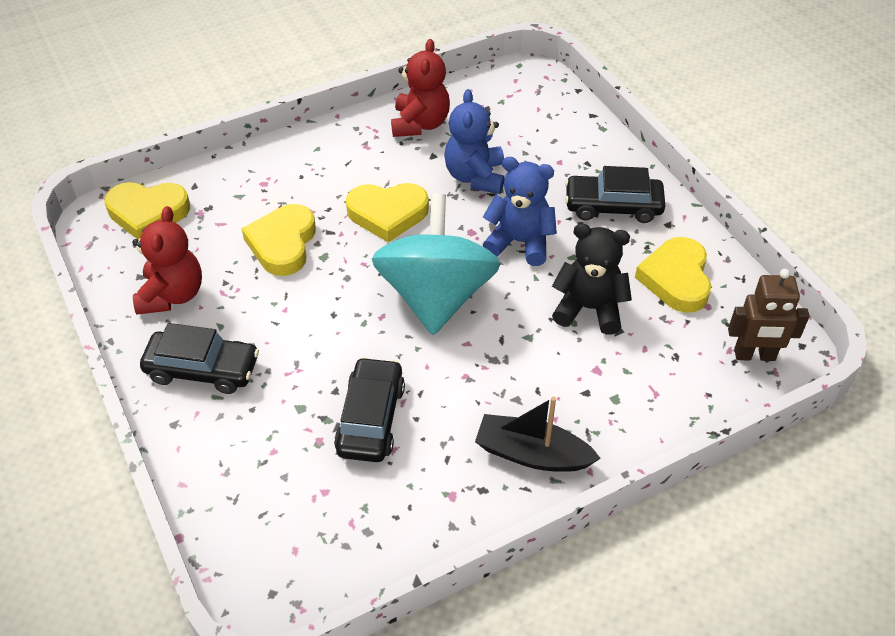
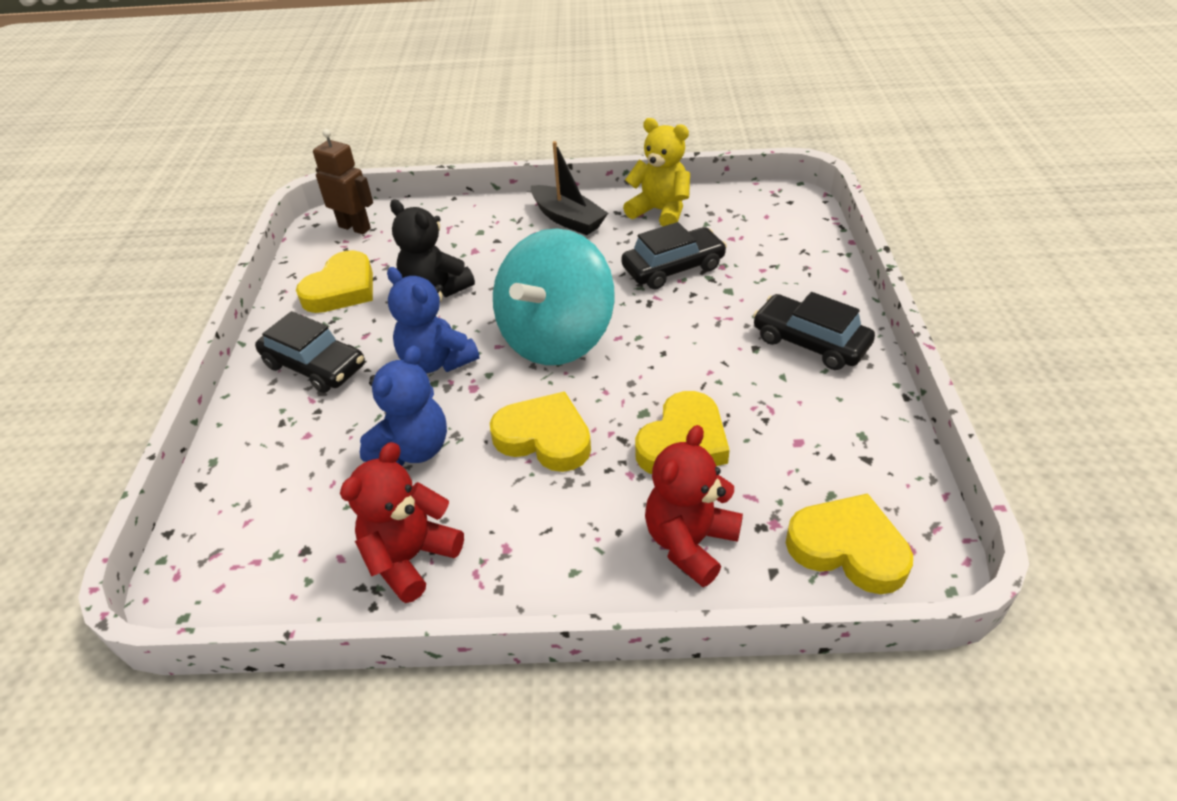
camera: 150 degrees left, 5 degrees down
red teddy bear [133,206,202,314] -> red teddy bear moved to [645,425,743,587]
black car [334,357,405,462] -> black car turned 150 degrees counterclockwise [621,222,727,289]
none -> yellow teddy bear [623,118,690,226]

